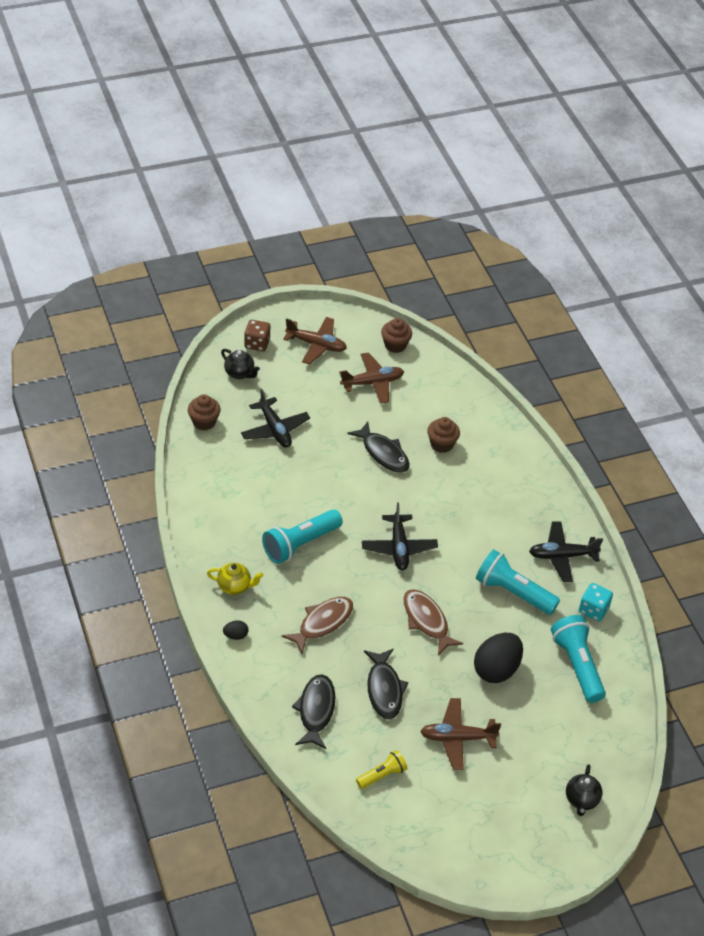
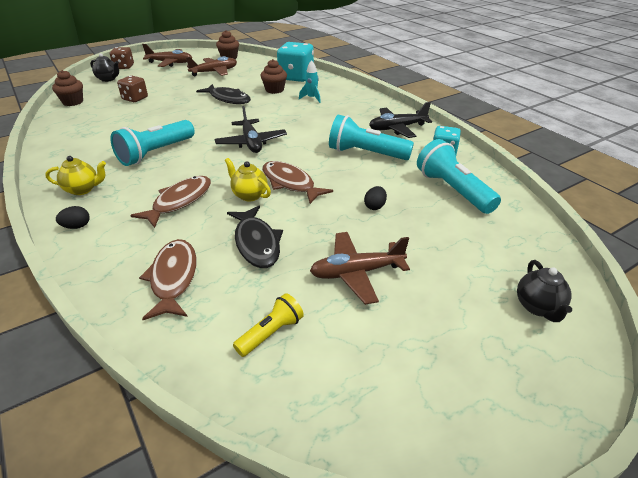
camera: 10 degrees left, 10 degrees down
black plane [241,389,310,448] -> brown dice [117,75,148,102]
black fish [292,674,336,749] -> brown fish [139,239,197,320]
black egg [474,633,523,683] -> black egg [364,186,387,210], size x0.45
none -> yellow teapot [225,158,271,202]
none -> turquoise dice [277,42,314,82]
none -> turquoise rocket [299,60,321,103]

